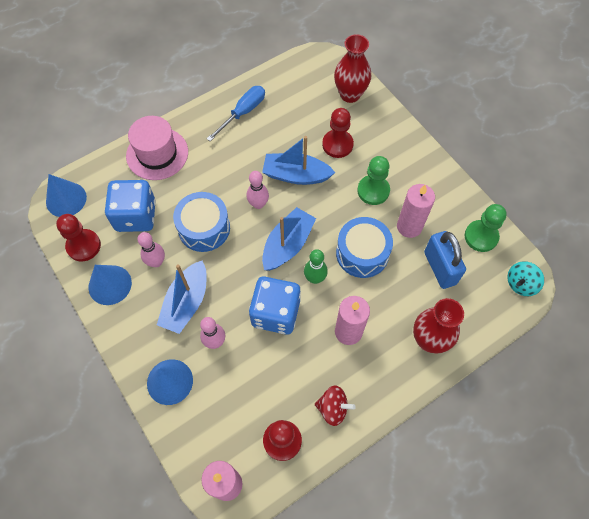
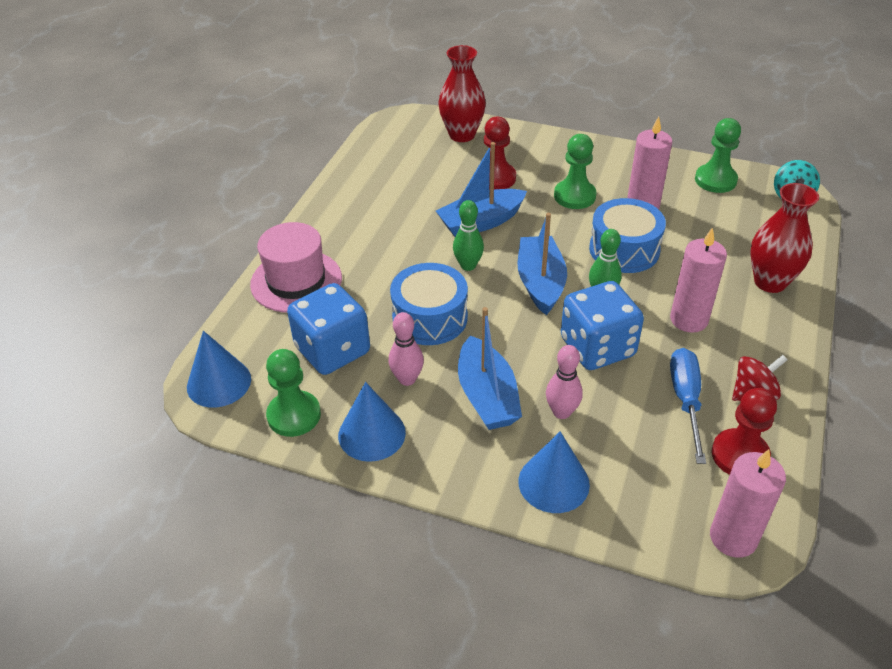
camera: 35 degrees left, 20 degrees down
red pawn [56,214,101,261] -> green pawn [266,349,321,437]
blue screwdriver [207,86,265,141] -> blue screwdriver moved to [670,348,706,464]
pink bowling pin [247,171,269,209] -> green bowling pin [453,200,484,271]
blue padlock [424,231,466,289] -> none

